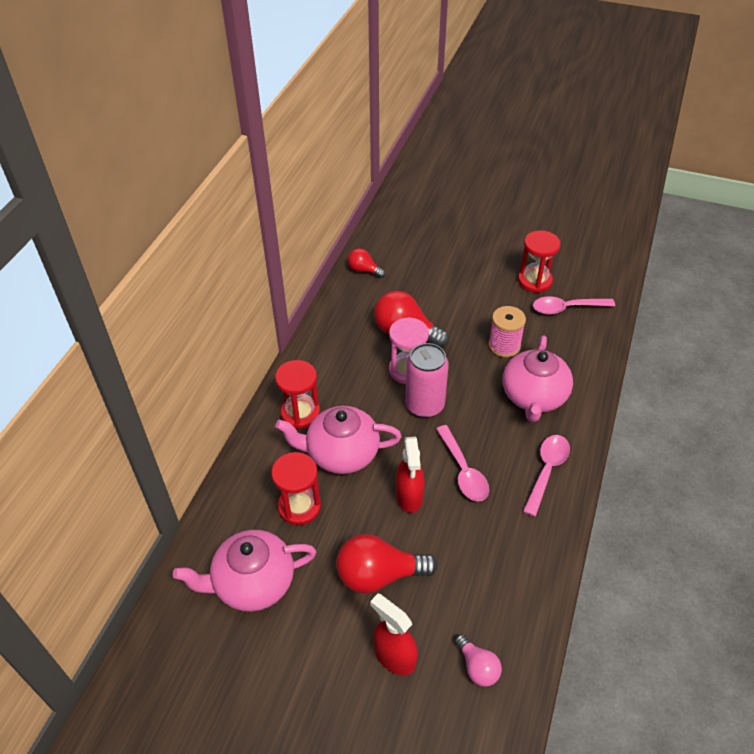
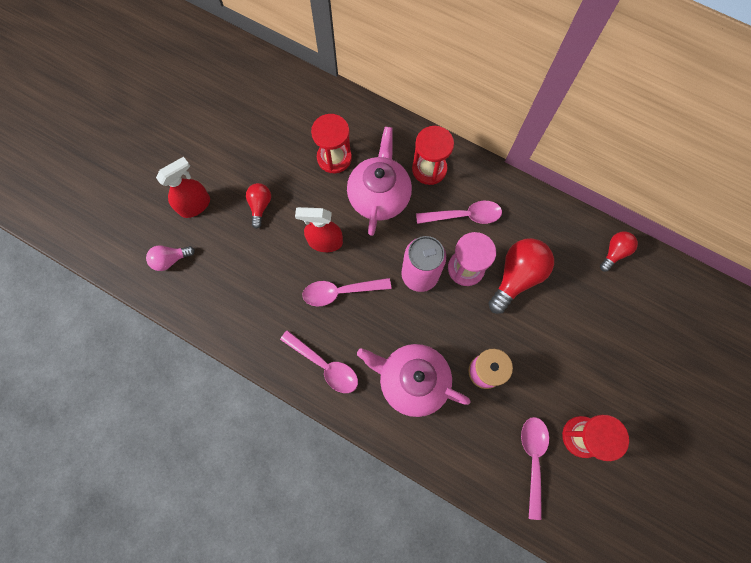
camera: 100 degrees right, 25 degrees up
pink teapot [173,530,316,612] -> none
red light bulb [336,534,438,594] -> red light bulb [246,183,271,229], size x0.56
none -> pink spoon [416,201,502,224]

